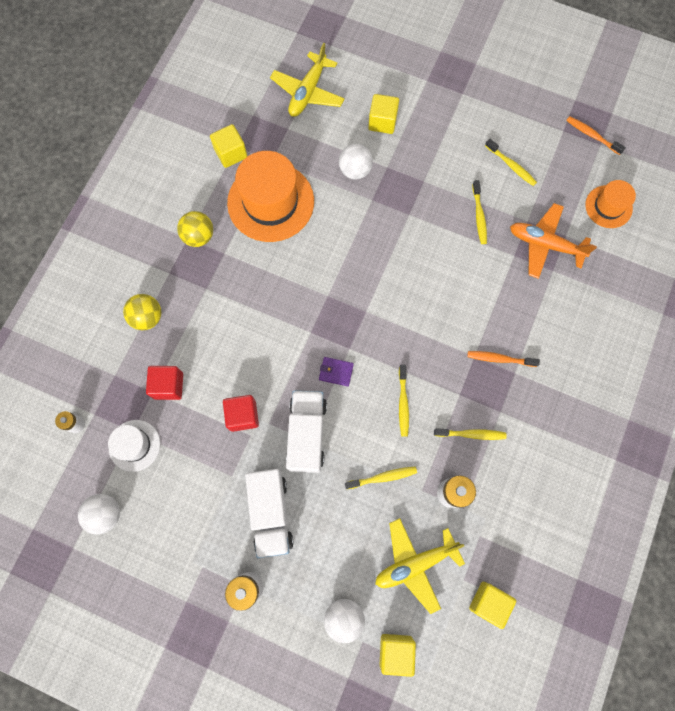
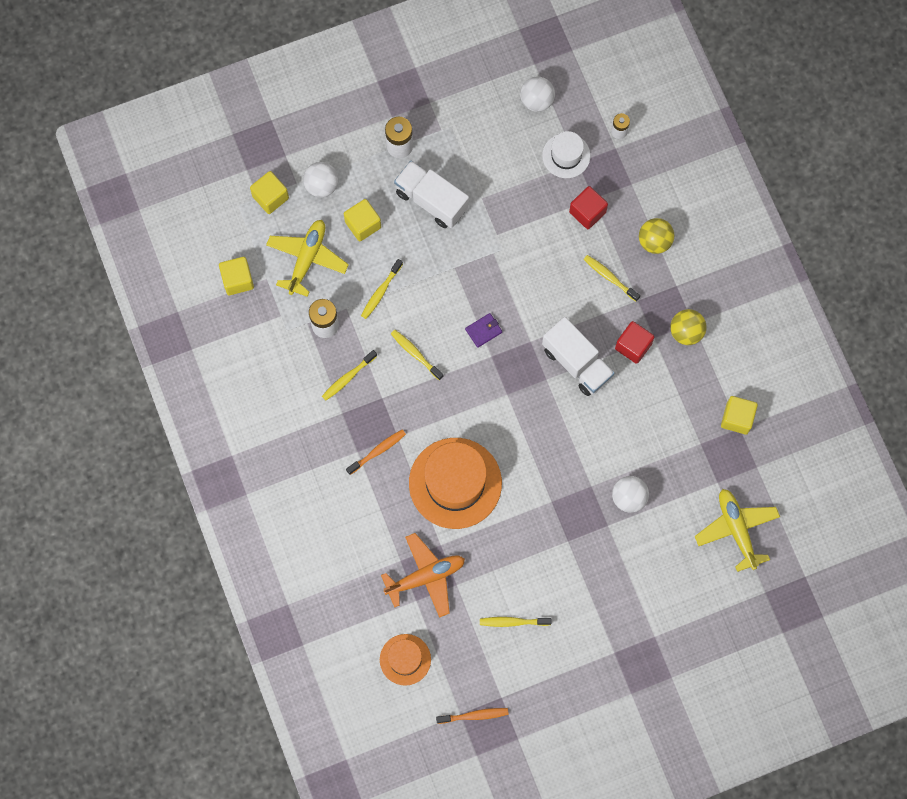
camera: 135 degrees right, 0 degrees up
red cube [223,395,259,432] -> red cube moved to [615,321,654,364]
orange hat [227,151,314,242] -> orange hat moved to [409,438,502,529]
white truck [286,390,327,473] -> white truck moved to [542,317,615,396]
yellow cube [368,94,399,134] -> yellow cube moved to [344,199,381,241]
yellow toothbrush [472,180,487,244] -> yellow toothbrush moved to [584,255,640,302]

